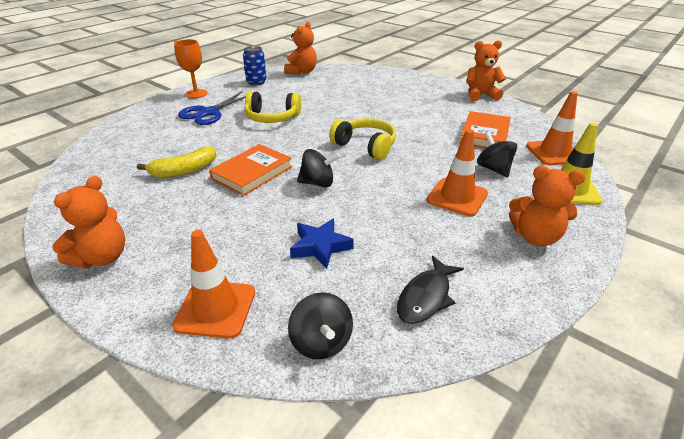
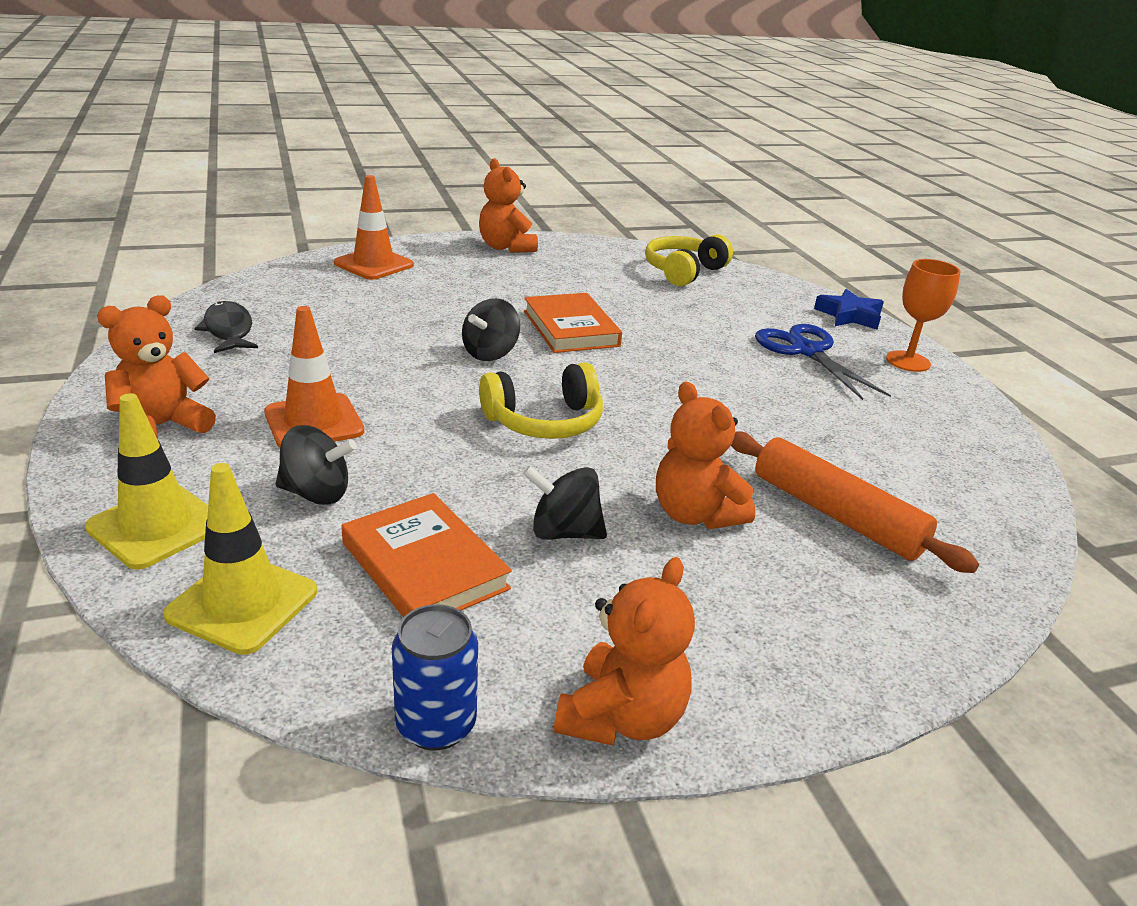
camera: 120 degrees right, 5 degrees down
yellow banana [137,146,217,178] -> none
blue can [243,46,267,85] -> blue can moved to [392,604,478,751]
yellow headphones [245,91,301,123] -> yellow headphones moved to [645,234,733,286]
orange teddy bear [284,22,317,75] -> orange teddy bear moved to [656,382,755,529]
black spinning top [288,292,353,359] -> black spinning top moved to [523,466,607,540]
blue star [290,219,354,269] -> blue star moved to [814,289,884,330]
orange traffic cone [526,91,578,165] -> yellow traffic cone [163,463,317,655]
none -> orange rolling pin [731,431,979,573]

